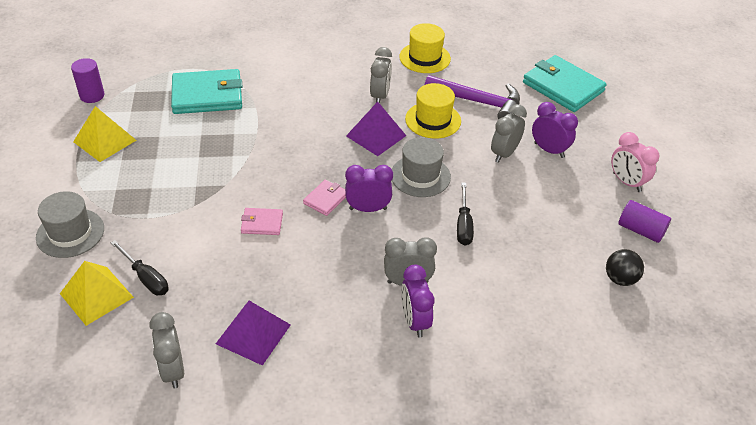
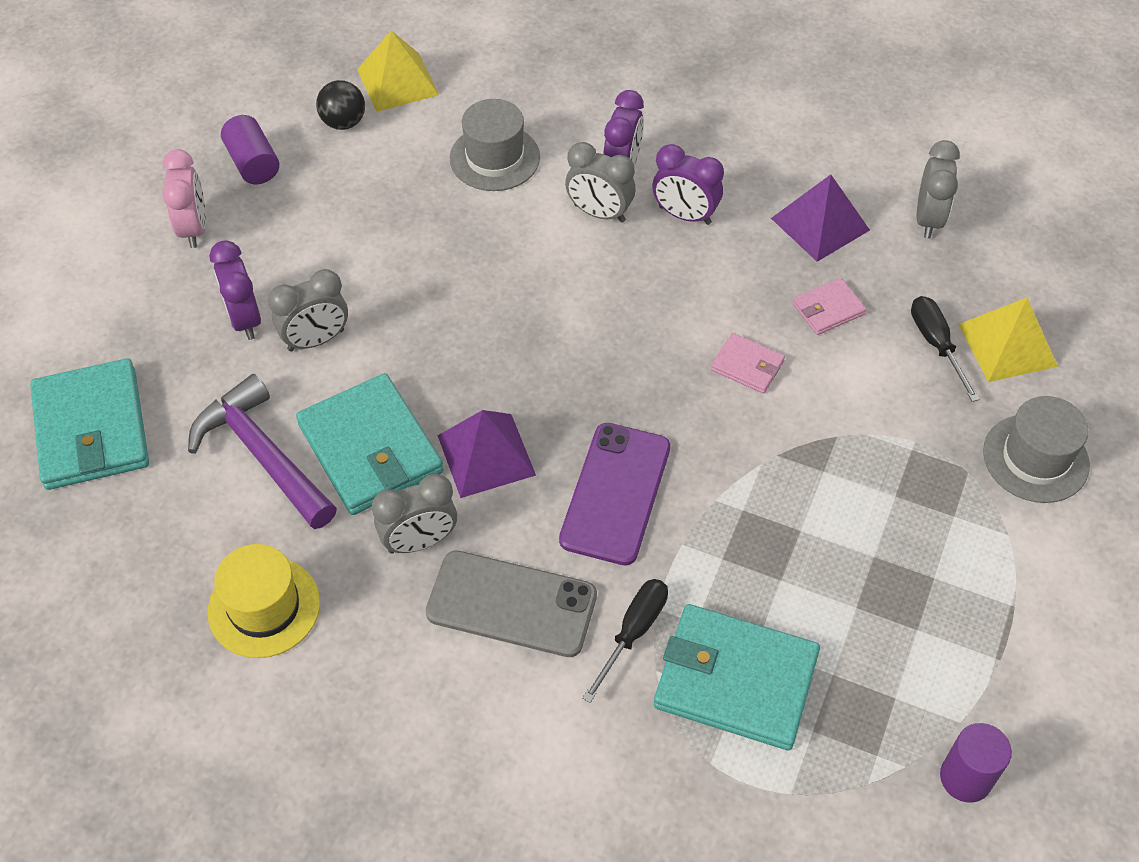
camera: 150 degrees left, 10 degrees up
yellow pyramid [73,106,136,162] -> yellow pyramid moved to [357,30,439,112]
pink wallet [303,179,346,216] -> pink wallet moved to [792,278,867,335]
purple clock [345,165,393,212] -> purple clock moved to [653,144,724,225]
grey clock [370,47,392,103] -> grey clock turned 150 degrees counterclockwise [372,474,457,553]
grey hat [392,137,451,197] -> grey hat moved to [450,99,540,191]
yellow hat [405,83,461,139] -> turquoise wallet [296,373,444,515]
black screwdriver [457,182,474,246] -> black screwdriver moved to [582,579,668,703]
none -> grey phone [425,550,597,657]
none -> purple phone [559,423,670,566]

